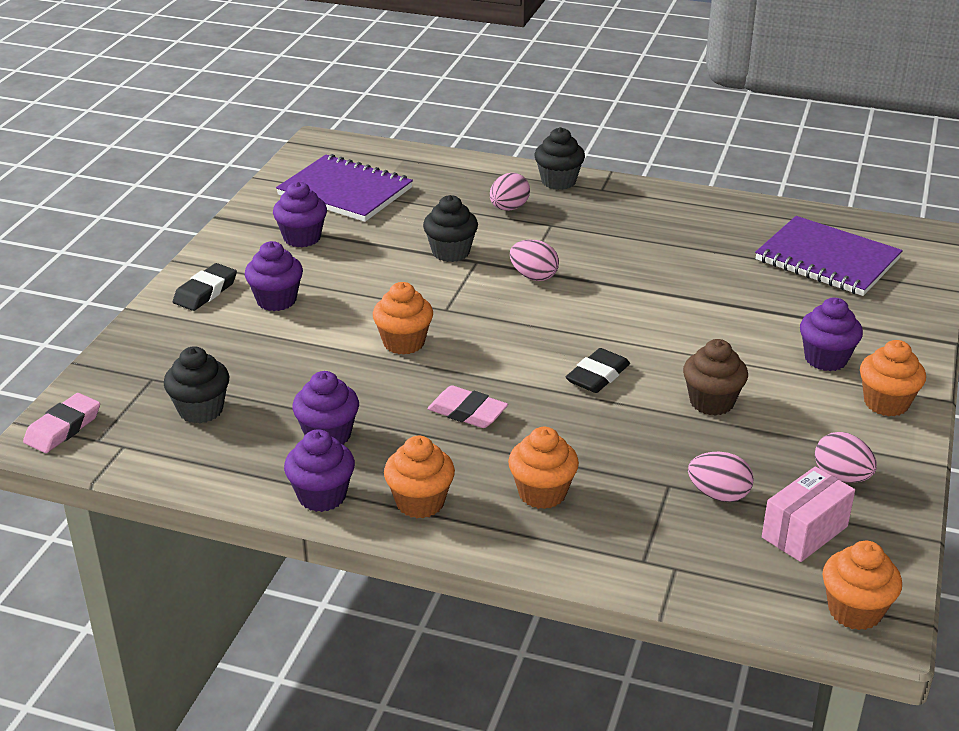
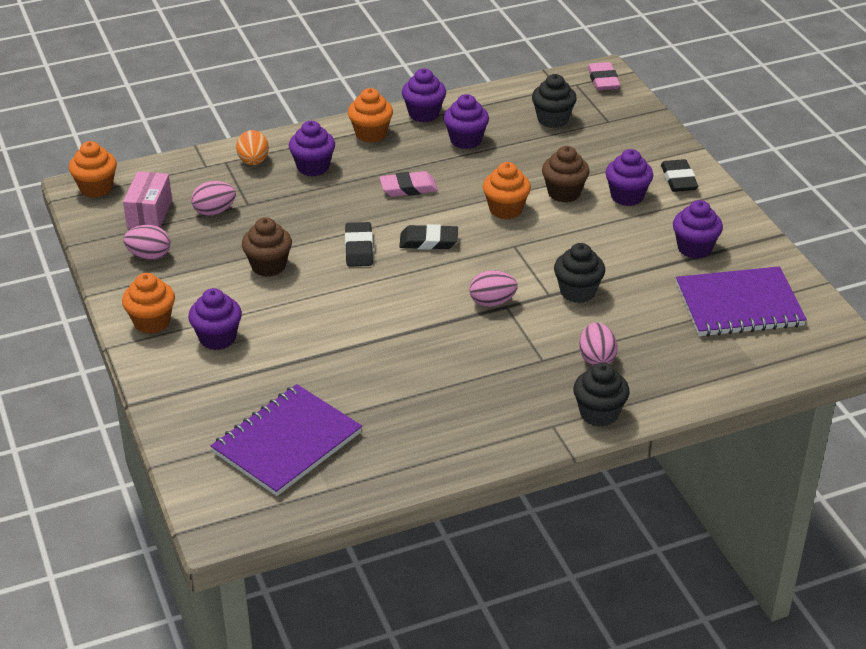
camera: 140 degrees right, 5 degrees up
orange cupcake [508,427,579,509] -> purple cupcake [289,121,335,176]
purple notebook [755,216,903,296] -> purple notebook turned 45 degrees counterclockwise [211,384,362,496]
none -> orange egg [236,130,269,165]
none -> black eraser [399,224,458,250]
none -> brown cupcake [542,146,590,203]

